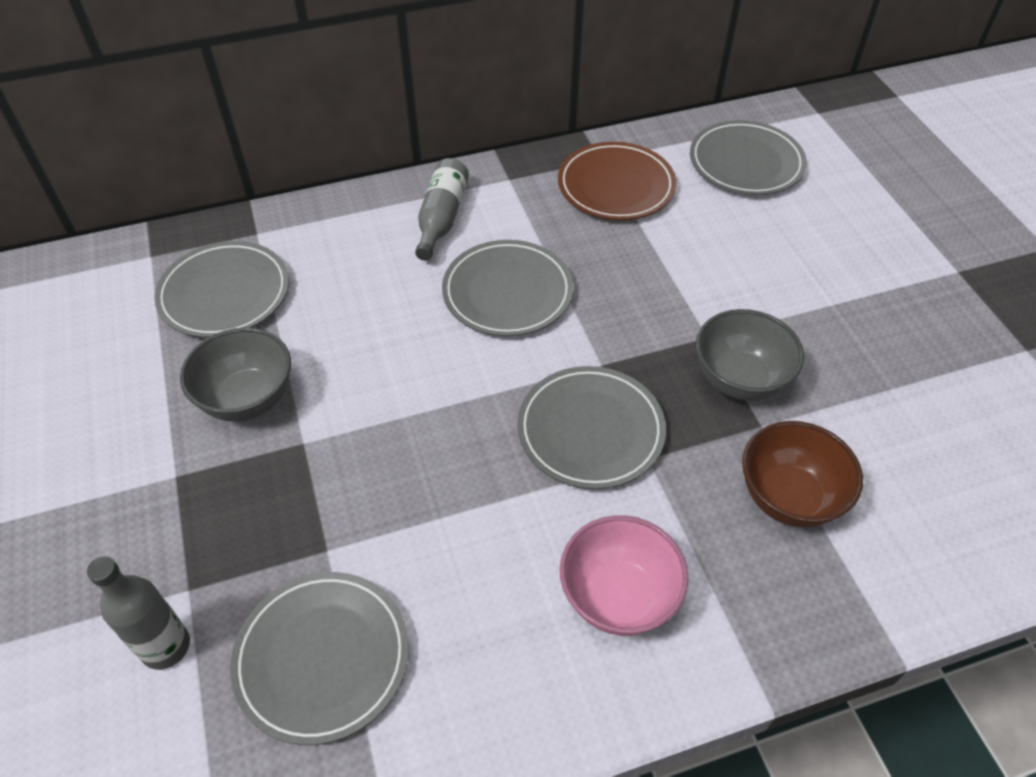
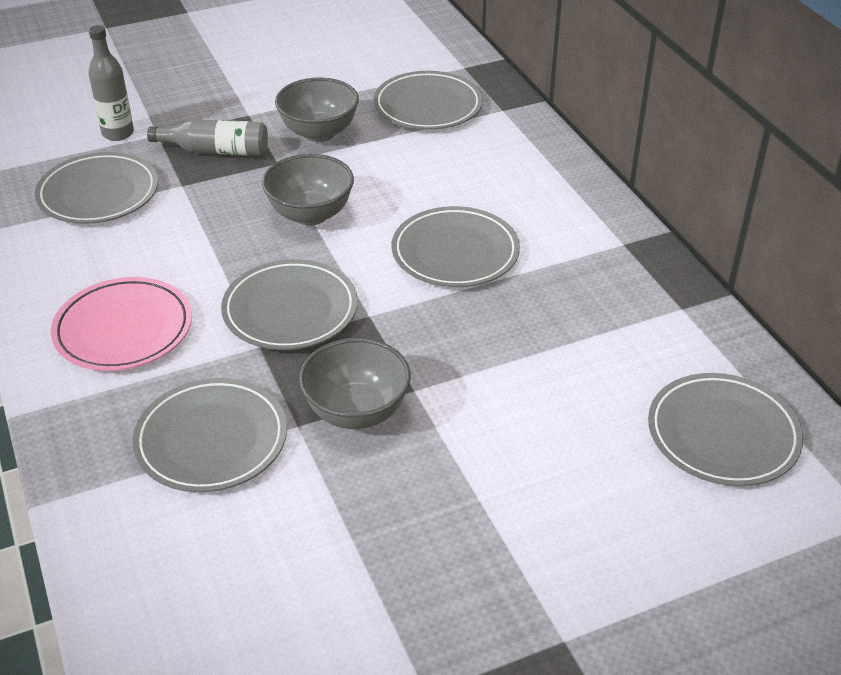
camera: 85 degrees right, 10 degrees down
grey bottle [415,158,469,261] -> grey bottle moved to [147,119,268,156]
brown plate [558,142,676,220] -> none
pink bowl [560,515,689,636] -> pink plate [51,277,192,371]
brown bowl [742,421,863,527] -> grey plate [133,378,287,492]
none -> grey bowl [262,154,354,226]

